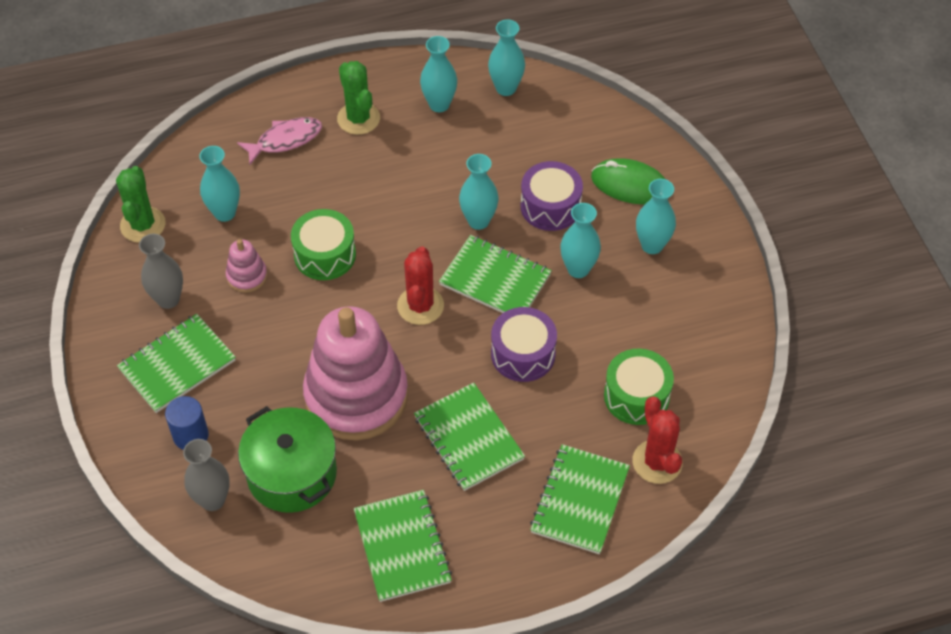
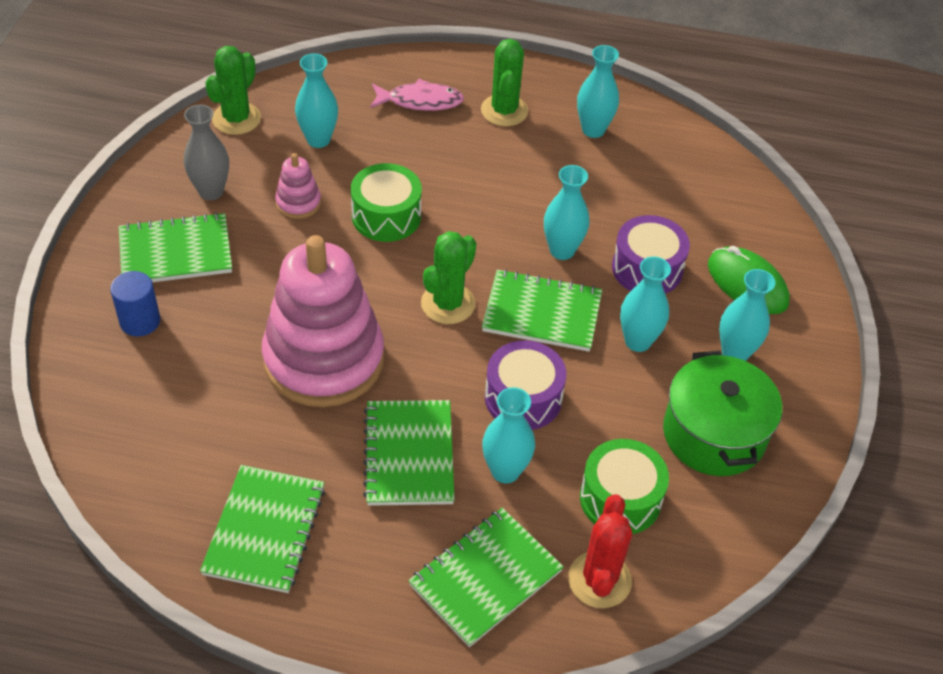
camera: 25 degrees right, 5 degrees down
grey vase [183,439,230,511] -> none
green pot [238,406,337,513] -> green pot moved to [663,351,782,476]
red cactus [397,246,444,325] -> green cactus [421,231,476,324]
green notebook [439,235,552,313] -> green notebook turned 45 degrees counterclockwise [482,269,602,352]
turquoise vase [488,20,525,96] -> turquoise vase moved to [482,387,535,484]

